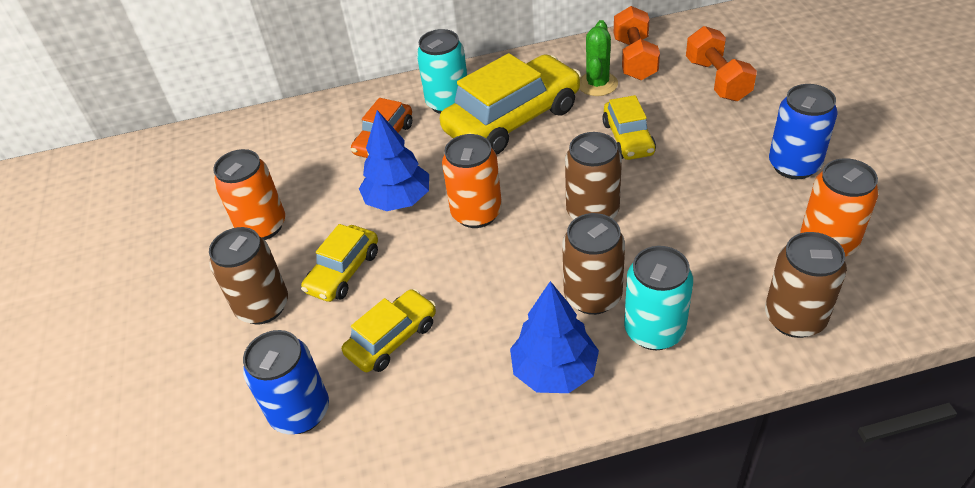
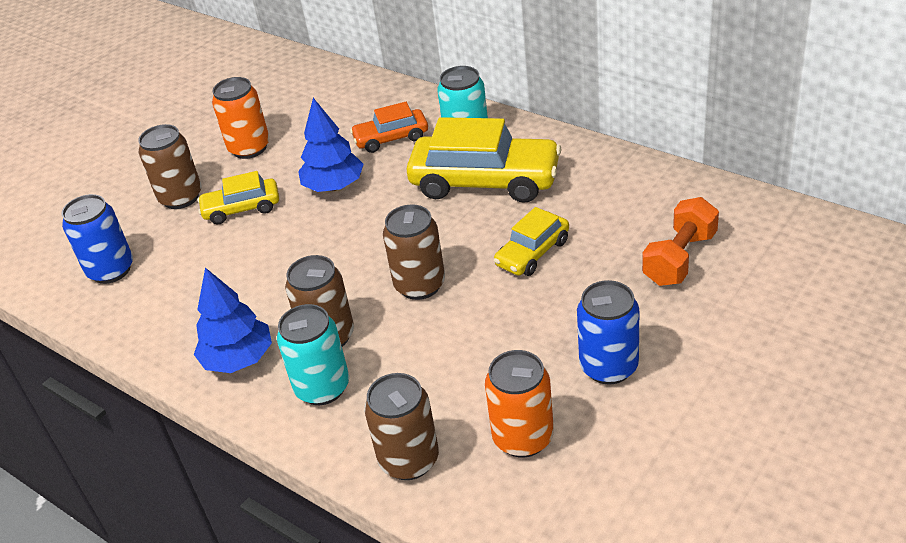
camera: 50 degrees right, 5 degrees down
yellow car [342,289,436,372] -> none
orange can [442,134,502,228] -> none
green cactus [579,20,618,96] -> none
orange dumbbell [614,6,660,80] -> none

